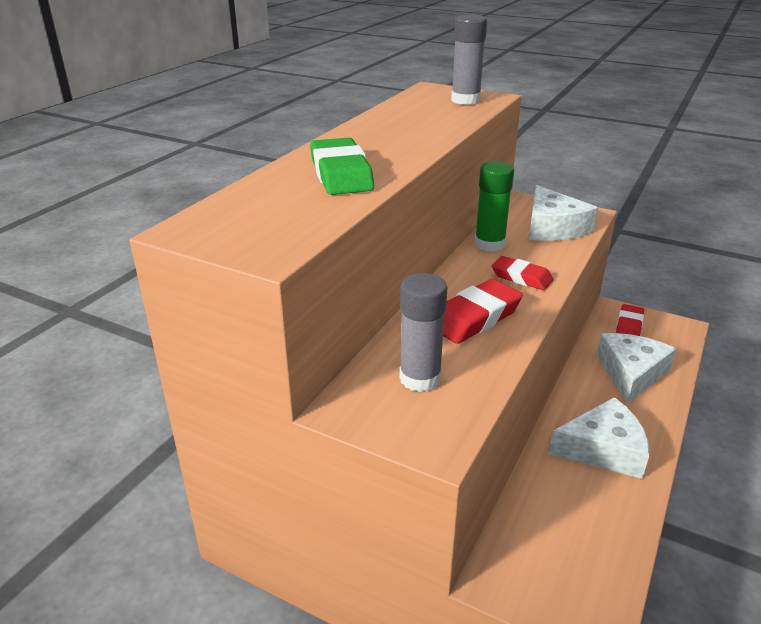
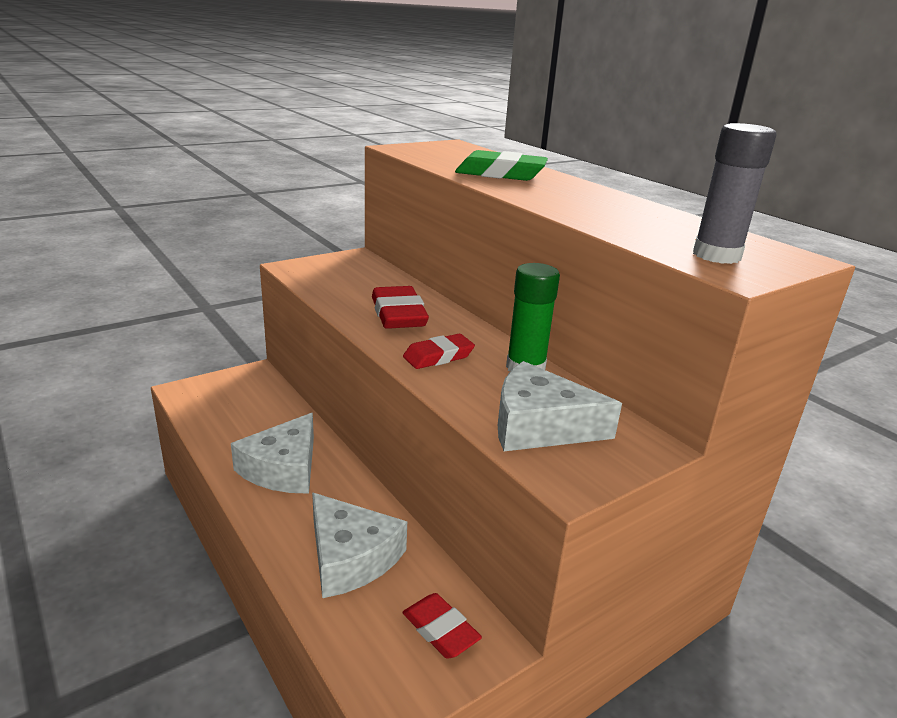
camera: 115 degrees right, 5 degrees down
grey glue stick [399,273,448,392] -> none

